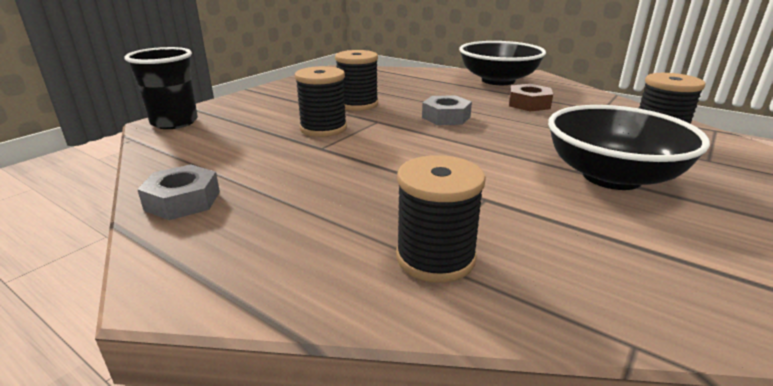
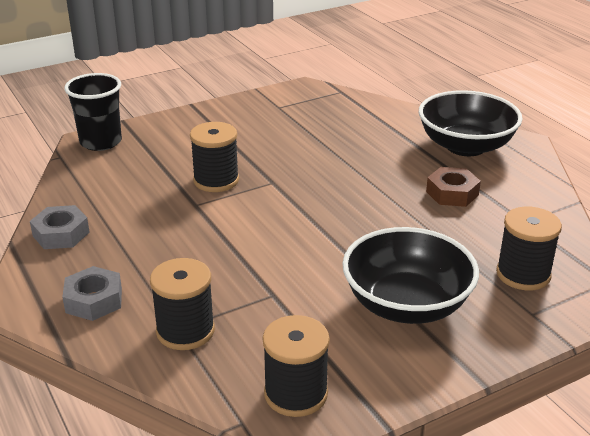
camera: 25 degrees right, 5 degrees up
black spool [335,50,378,111] -> black spool moved to [263,315,330,417]
grey nut [422,95,472,125] -> grey nut moved to [62,266,122,321]

